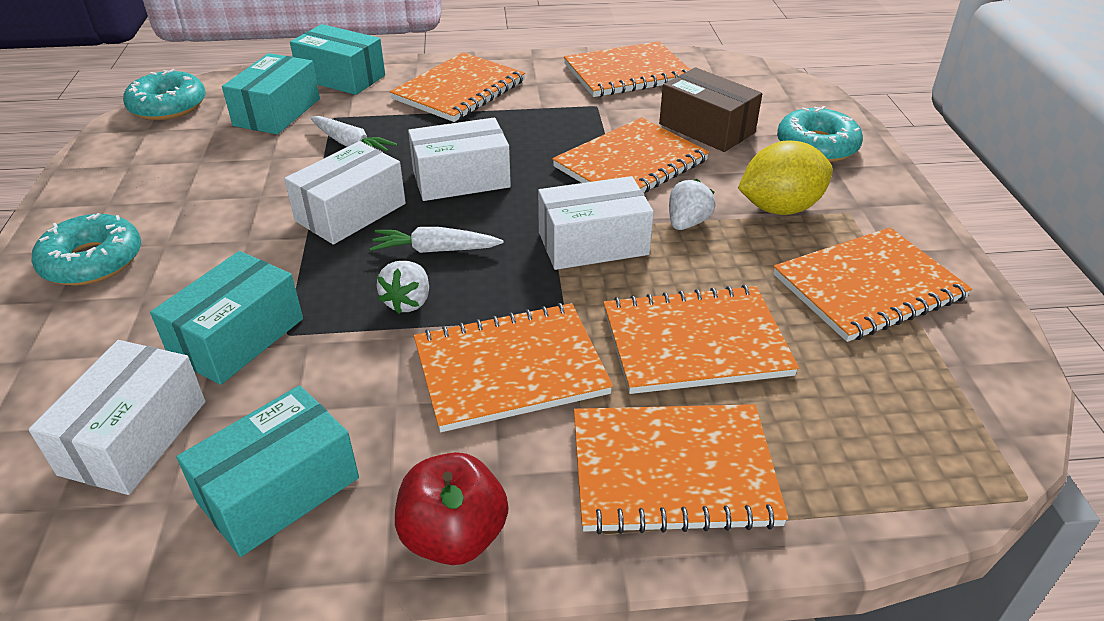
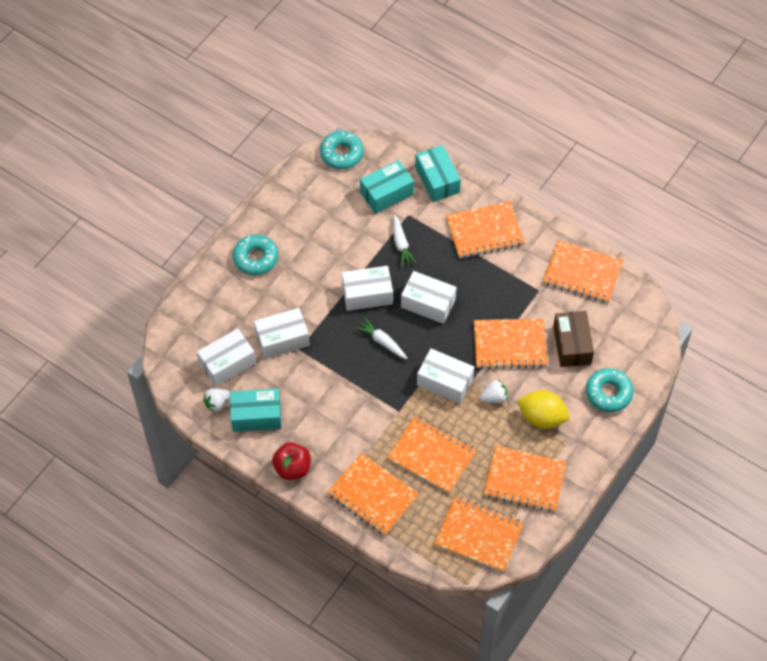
camera: 40 degrees right, 20 degrees up
turquoise box [150,251,303,385] -> white box [254,308,310,359]
white strawberry [376,261,429,314] -> white strawberry moved to [203,389,230,412]
orange notebook [414,303,613,432] -> orange notebook moved to [434,497,524,572]

